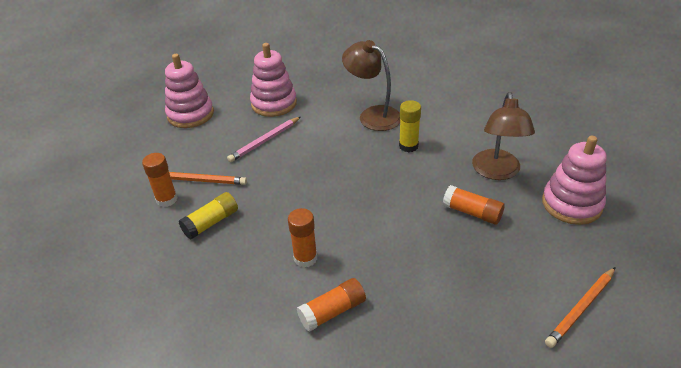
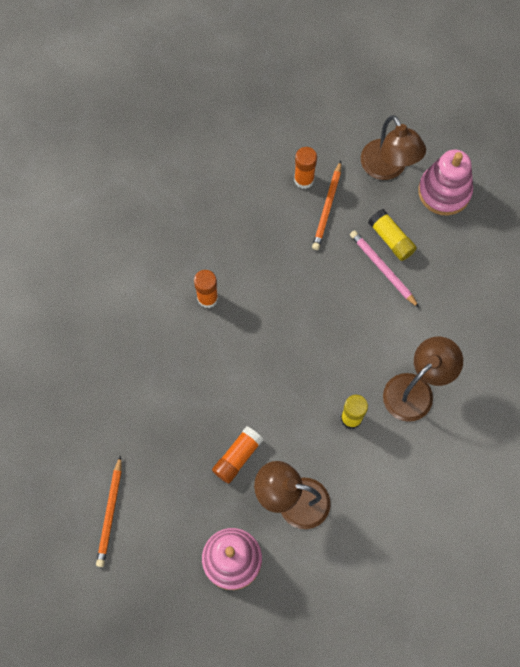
camera: 95 degrees right, 30 degrees up
yellow glue stick [179,192,238,239] -> yellow glue stick moved to [368,209,417,261]
pink stacking toy [250,43,297,117] -> none
orange glue stick [297,278,366,332] -> none
orange pencil [545,267,616,348] -> orange pencil turned 135 degrees counterclockwise [96,455,122,567]
none -> brown lamp [361,115,426,180]

